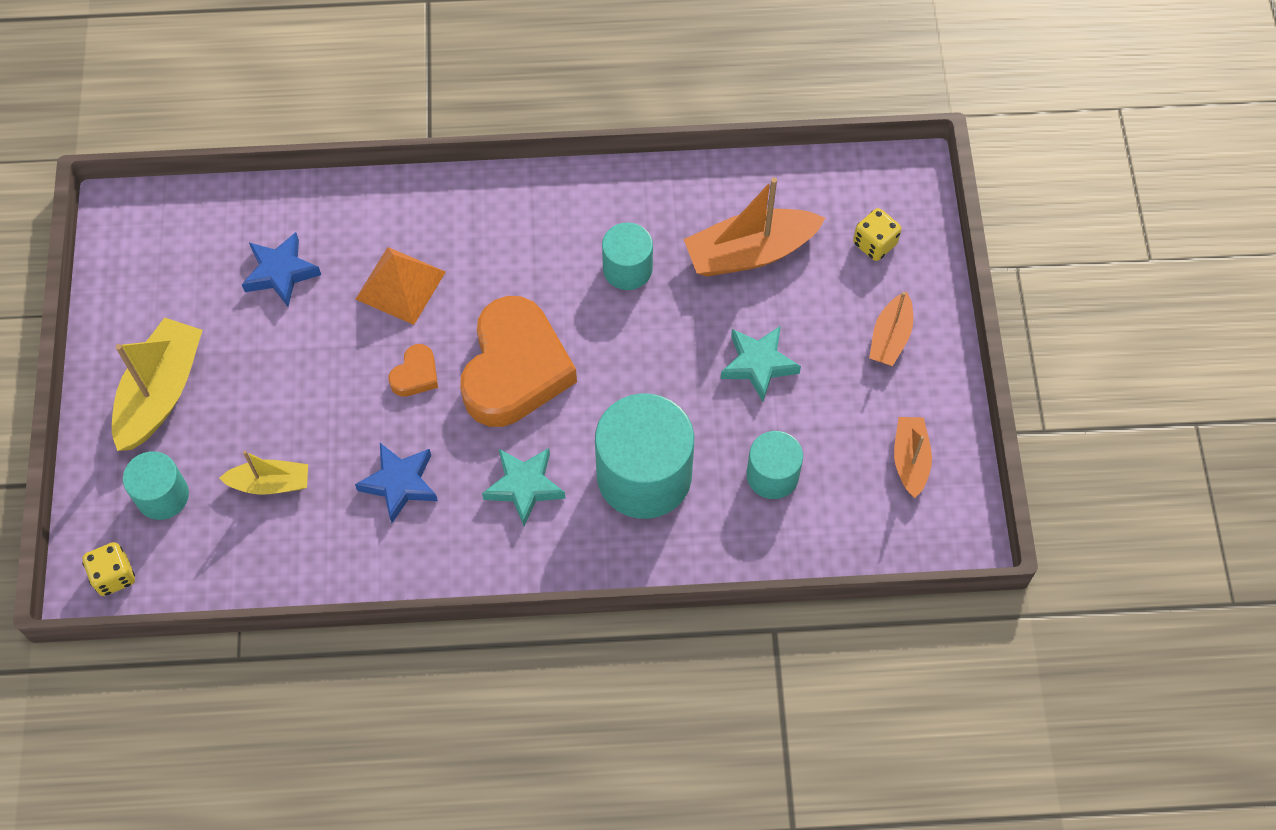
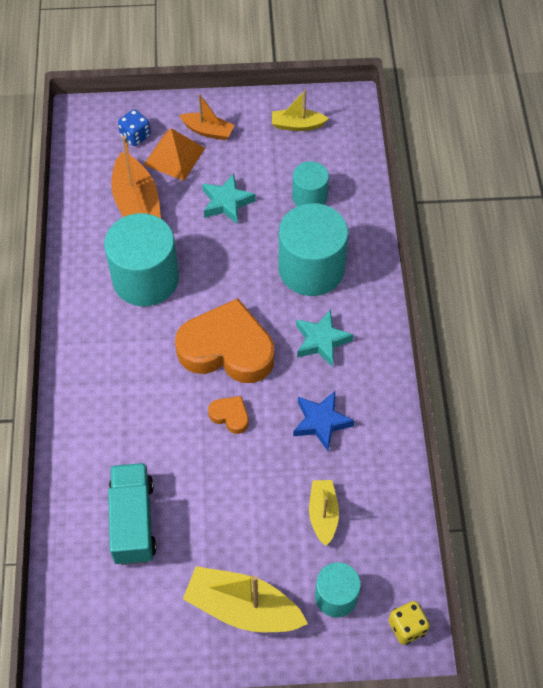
camera: 90 degrees left, 5 degrees down
blue star [242,232,321,307] -> turquoise truck [108,463,156,565]
orange pyramid [356,247,446,325] -> orange pyramid moved to [144,128,205,181]
turquoise cylinder [602,223,653,290] -> turquoise cylinder [104,213,179,306], size x1.81
yellow dice [853,208,901,261] -> blue dice [118,109,151,146]
orange boat [894,417,932,498] -> yellow boat [272,90,329,131]

